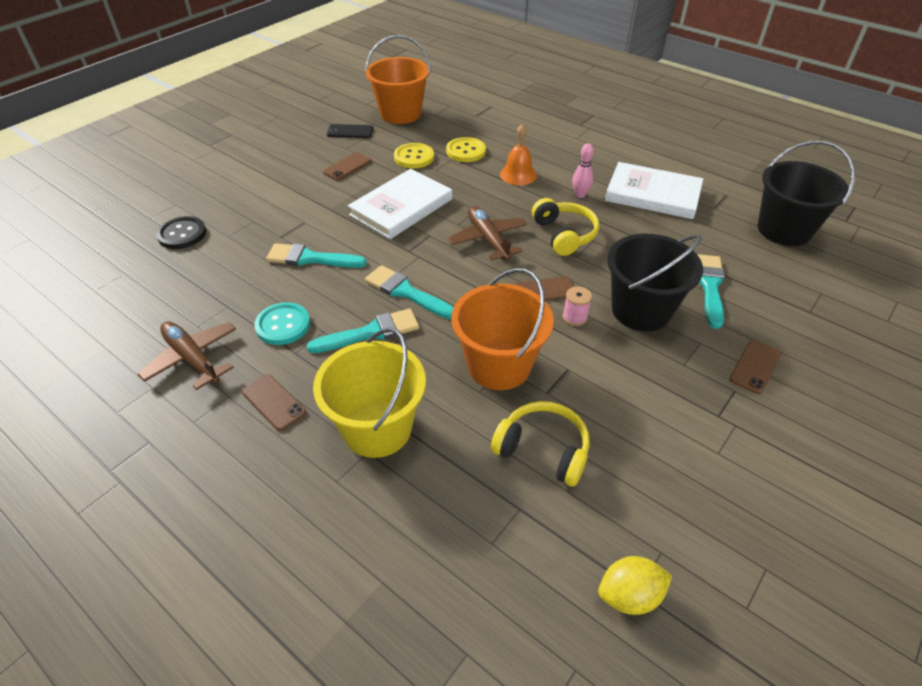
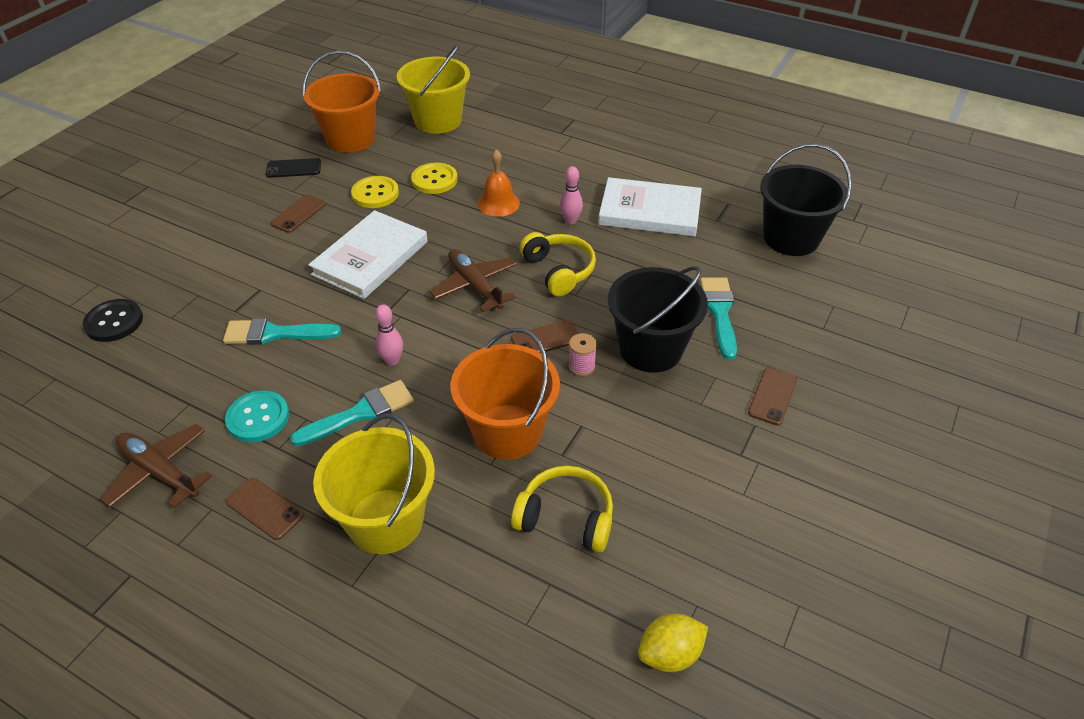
camera: 10 degrees left, 0 degrees up
turquoise brush [365,265,454,319] -> pink bowling pin [375,304,403,365]
none -> yellow bucket [397,44,470,134]

